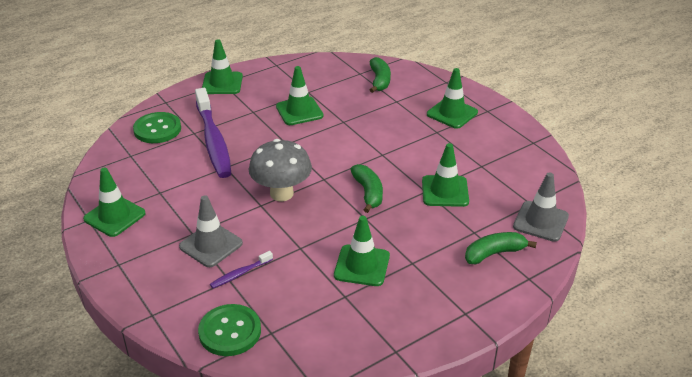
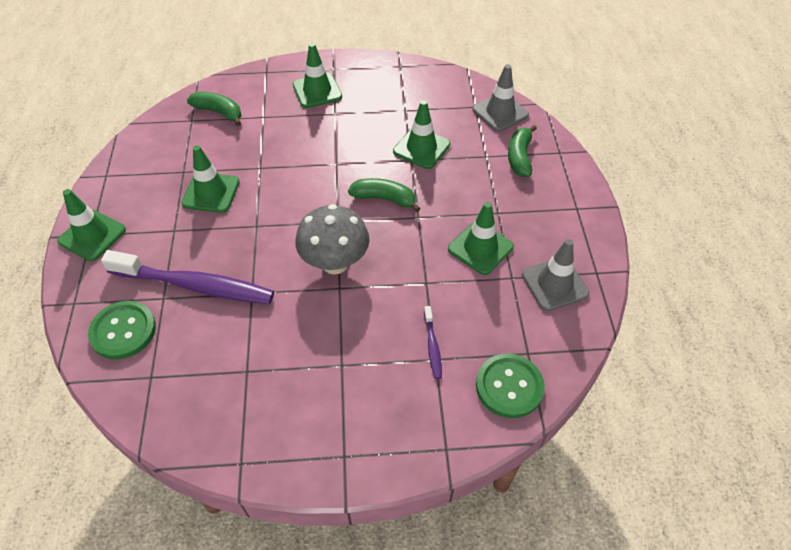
camera: 60 degrees left, 15 degrees up
green traffic cone [83,167,146,237] -> none
grey traffic cone [179,195,243,267] -> grey traffic cone moved to [522,239,589,311]

